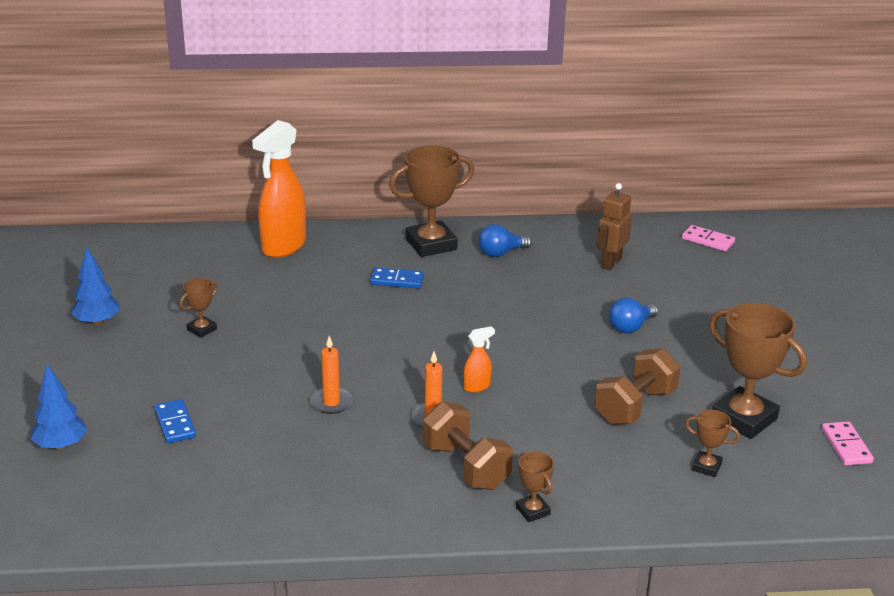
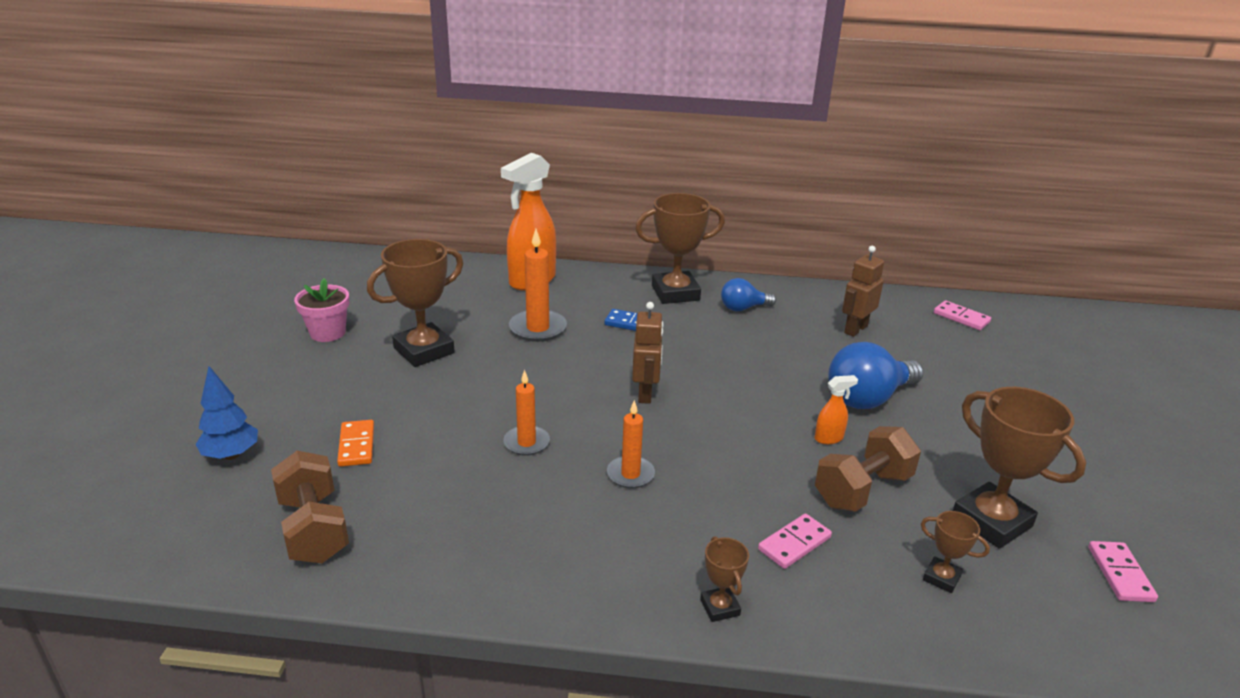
camera: 10 degrees right, 0 degrees up
blue tree [71,247,120,326] -> pink flower pot [294,278,349,342]
blue domino [154,399,196,443] -> orange domino [337,420,374,467]
brown trophy [179,278,218,338] -> brown trophy [367,239,463,367], size x2.08
brown dumbbell [423,401,513,490] -> brown dumbbell moved to [271,451,349,563]
orange spray bottle [464,326,495,393] -> orange spray bottle moved to [815,375,858,444]
blue light bulb [609,297,658,334] -> blue light bulb [828,342,924,409], size x1.71
none -> orange candle [509,229,567,342]
none -> brown robot [632,302,664,404]
none -> pink domino [758,514,832,569]

